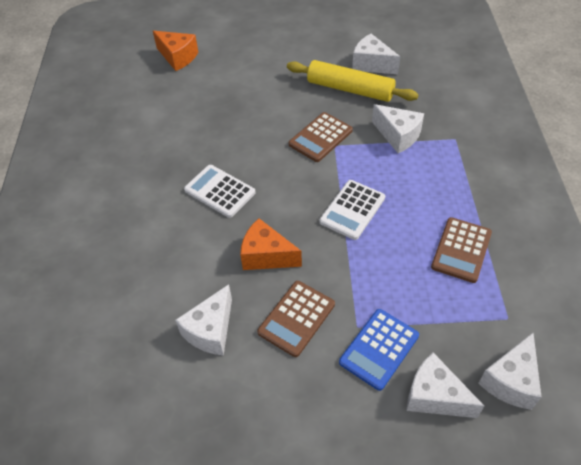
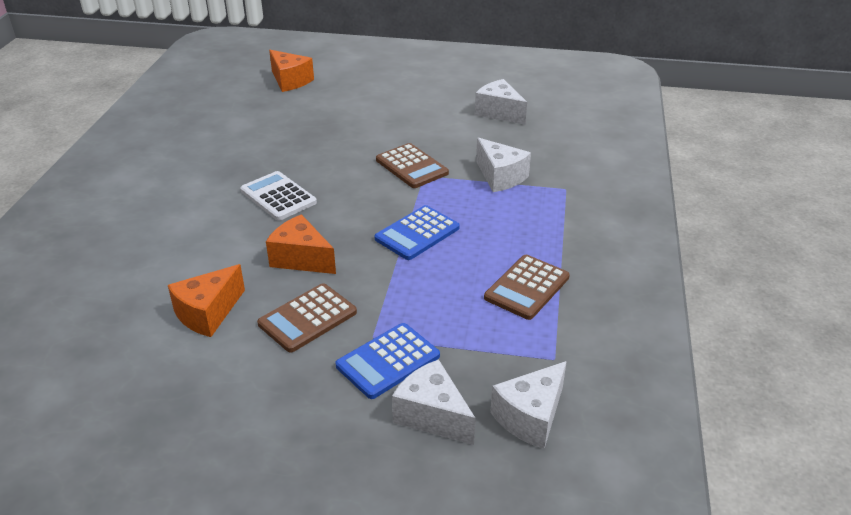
camera: 10 degrees right, 15 degrees down
white cheese [175,284,232,355] -> orange cheese [168,264,245,337]
yellow rolling pin [287,60,419,102] -> none
brown calculator [289,112,353,162] -> brown calculator turned 90 degrees counterclockwise [376,143,449,188]
white calculator [320,180,385,240] -> blue calculator [374,205,460,260]

